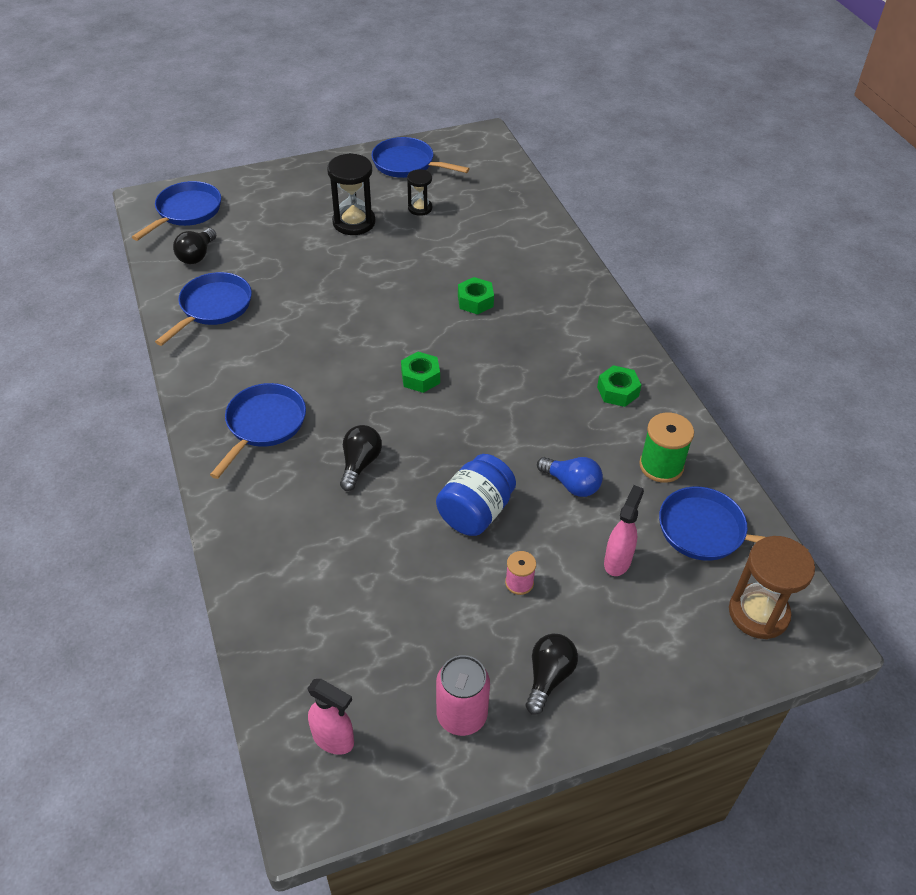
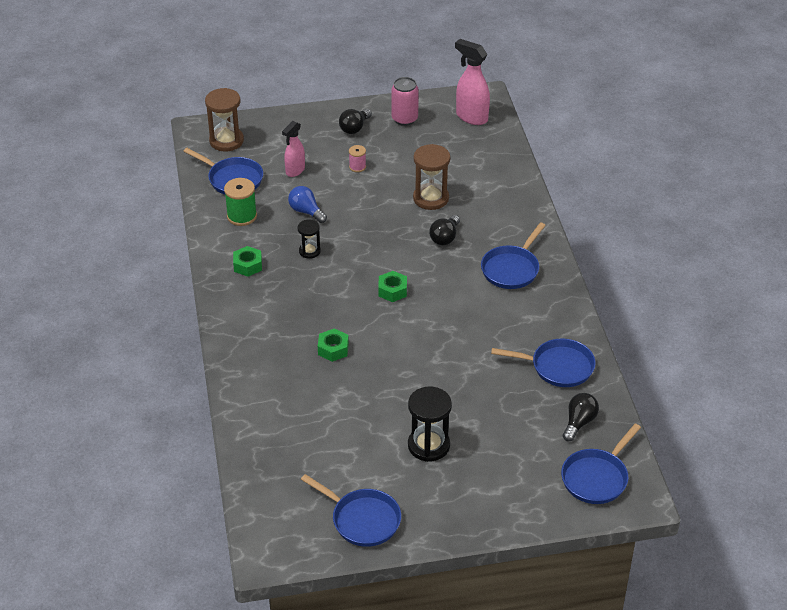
camera: 170 degrees left, 5 degrees down
blue pan [155,272,252,346] -> blue pan turned 120 degrees counterclockwise [491,339,596,387]
pink spray bottle [307,679,354,755] -> pink spray bottle [455,39,490,125], size x1.52
black hourglass [407,169,432,216] -> black hourglass moved to [298,220,321,259]
blue jar [436,454,516,536] -> none
none -> brown hourglass [413,144,450,210]

